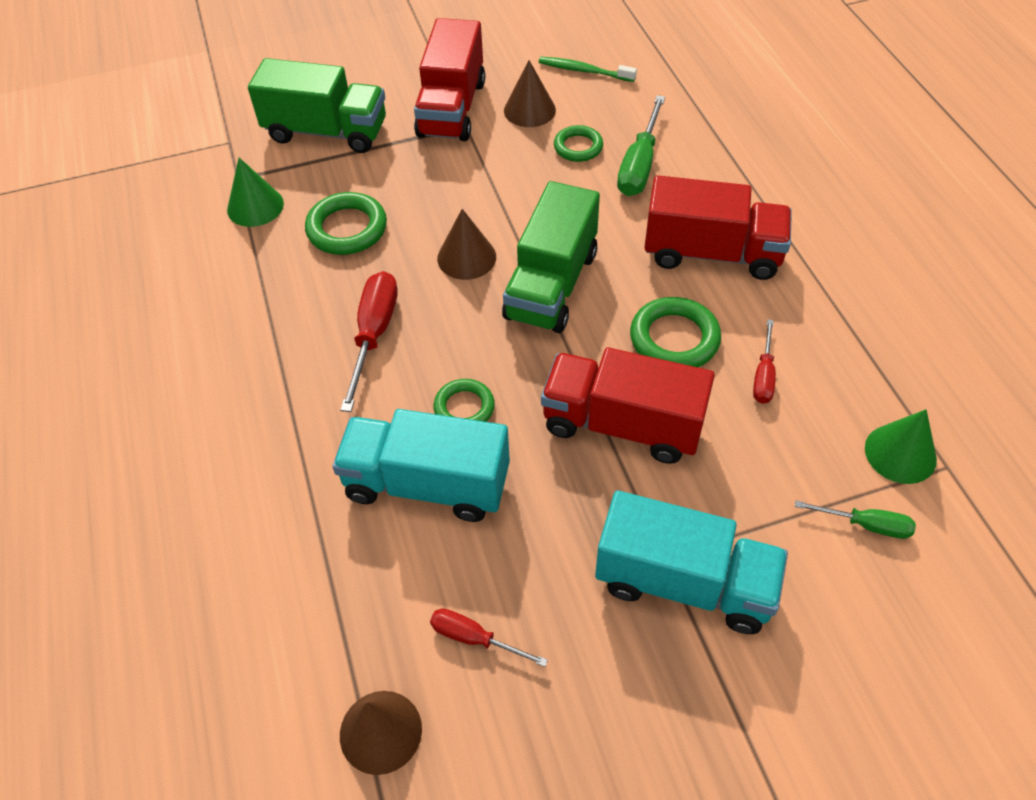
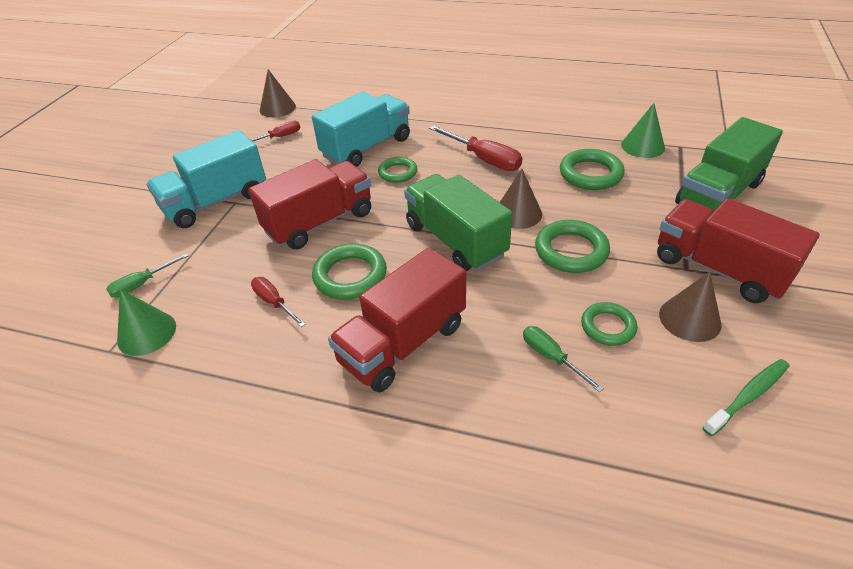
camera: 125 degrees right, 10 degrees down
green screwdriver [617,95,665,196] -> green screwdriver [523,326,604,392], size x0.59
none -> green ring [535,220,610,273]

